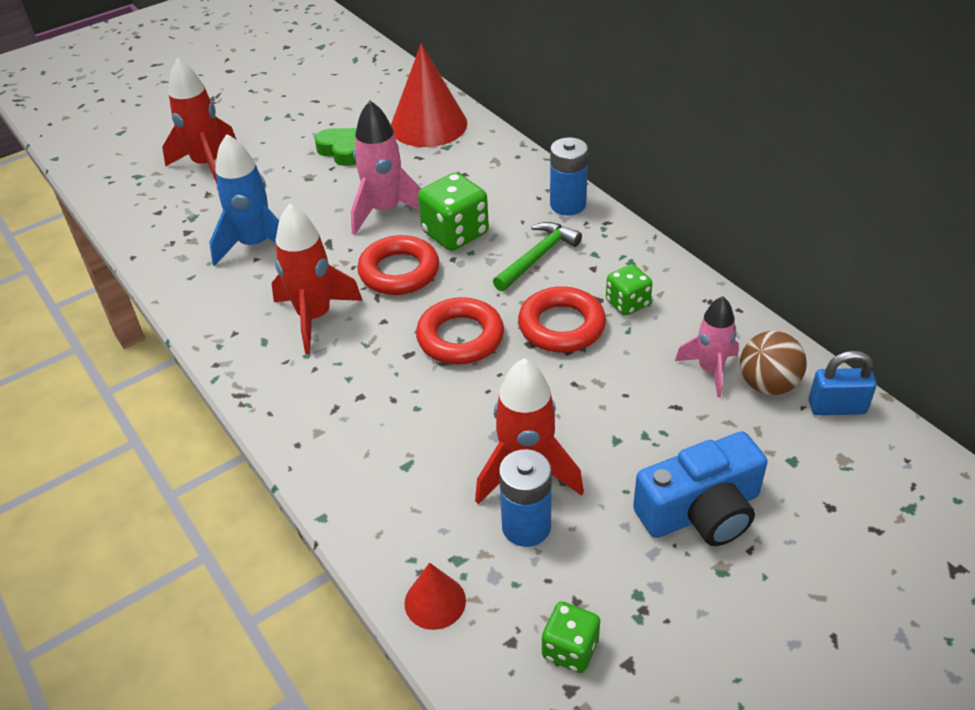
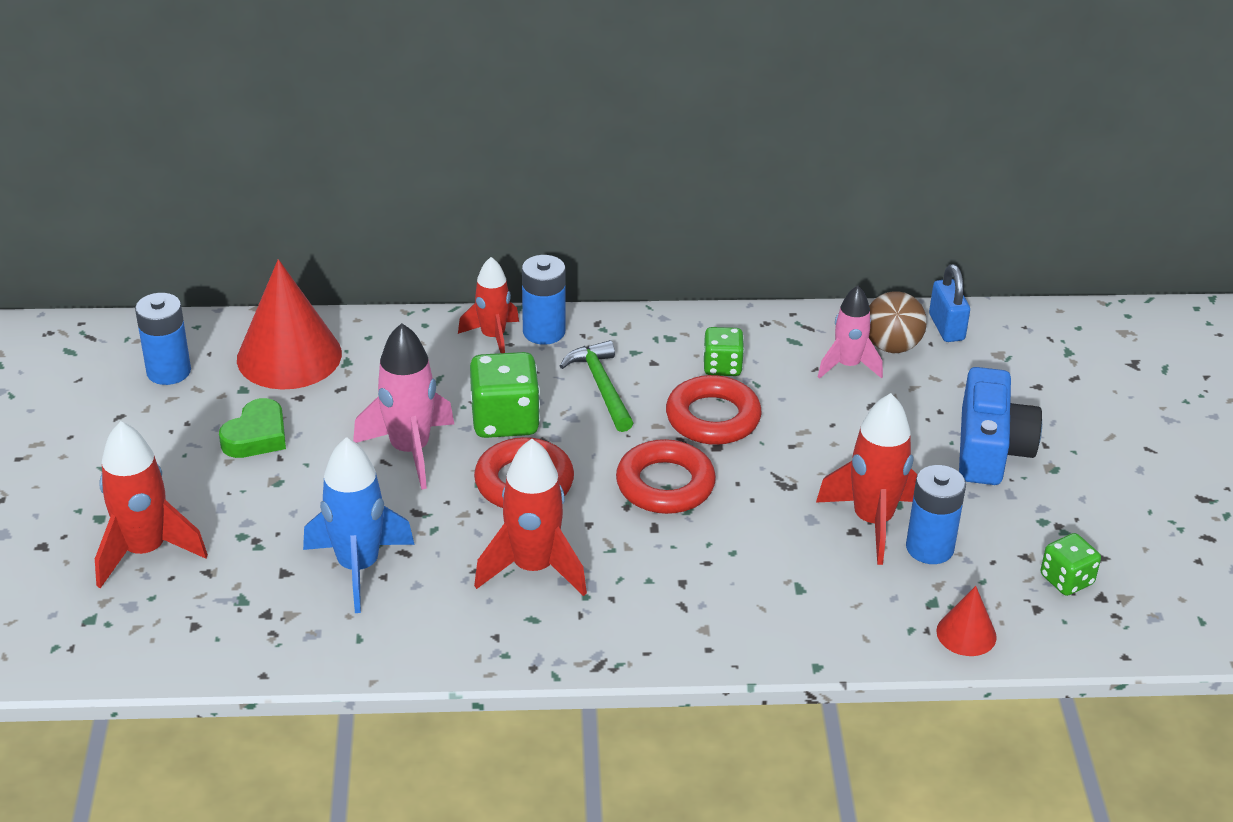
camera: 60 degrees left, 5 degrees down
green heart [315,128,357,166] -> green heart turned 135 degrees clockwise [219,398,286,458]
blue padlock [809,351,877,415] -> blue padlock turned 45 degrees counterclockwise [929,264,970,342]
none -> blue battery [135,293,191,385]
none -> red rocket [458,257,519,353]

